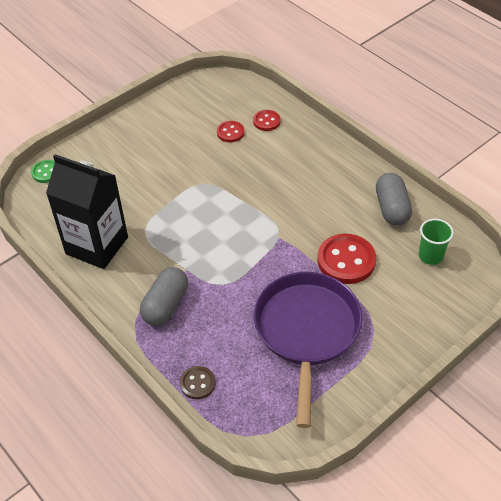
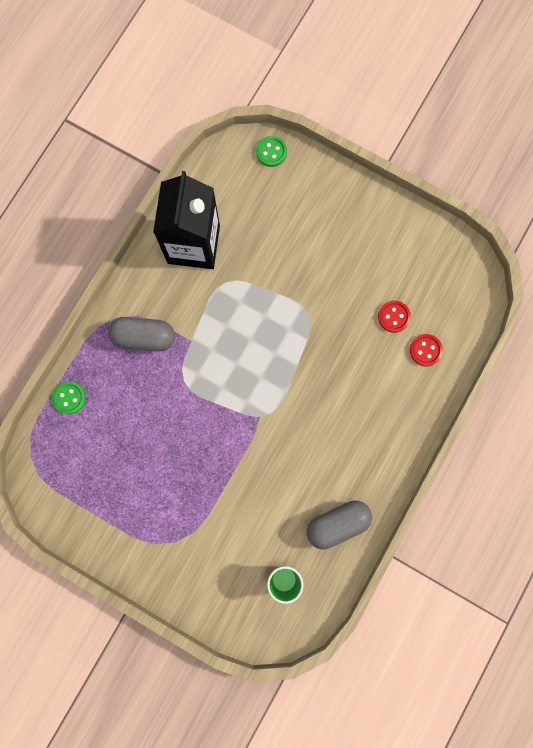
camera: 70 degrees right, 30 degrees up
brown button [180,366,215,399] -> green button [52,381,86,414]
purple pan [254,272,362,428] -> none
red button [317,234,376,284] -> none

